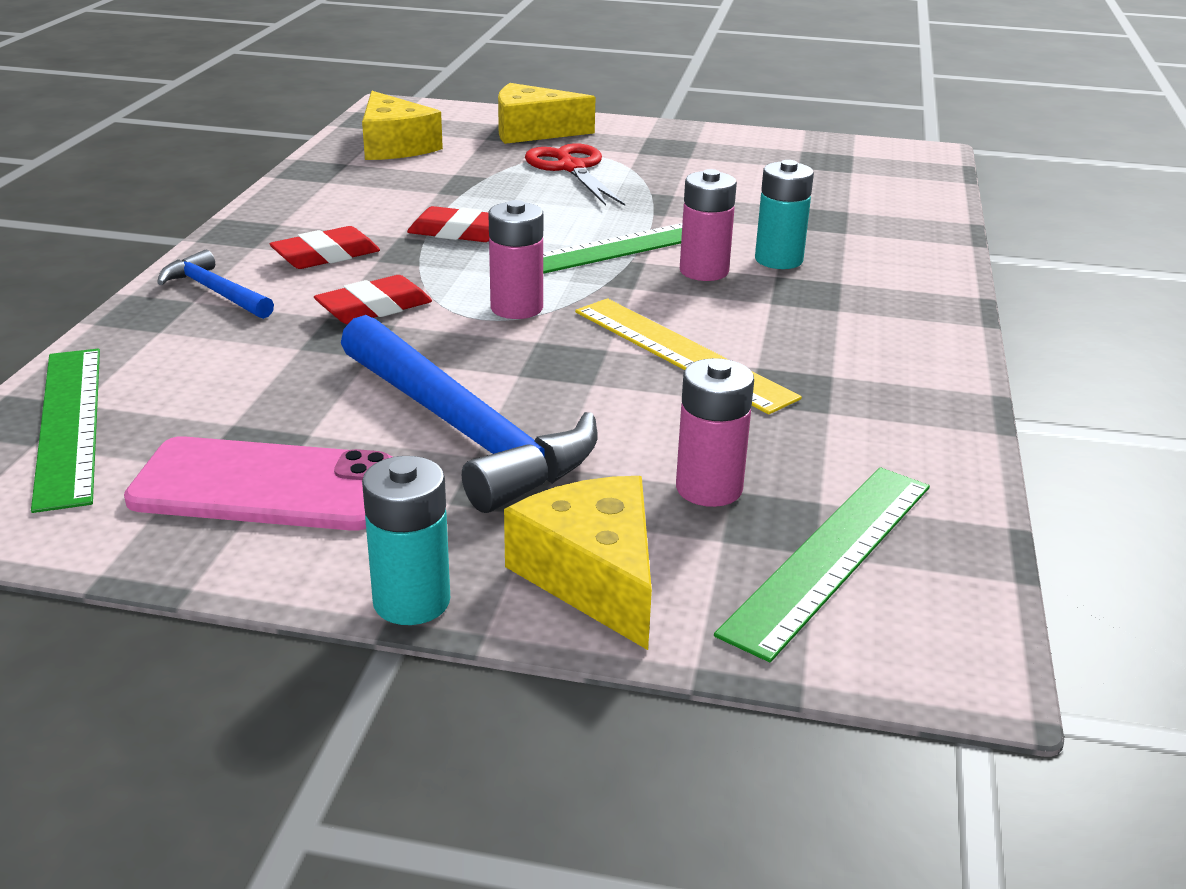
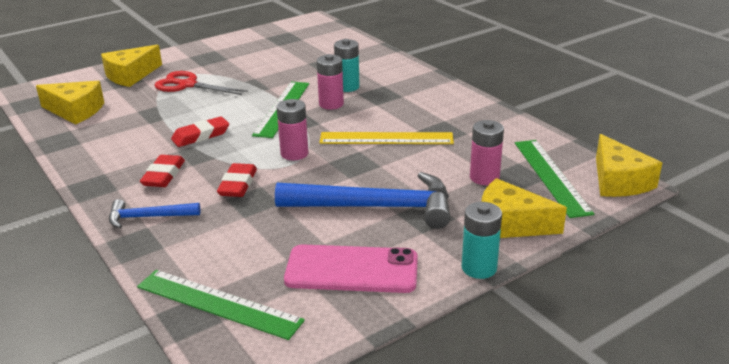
camera: 45 degrees left, 0 degrees up
pink phone [124,436,393,531] -> pink phone turned 45 degrees clockwise [284,244,418,293]
none -> yellow cheese [596,134,662,197]

